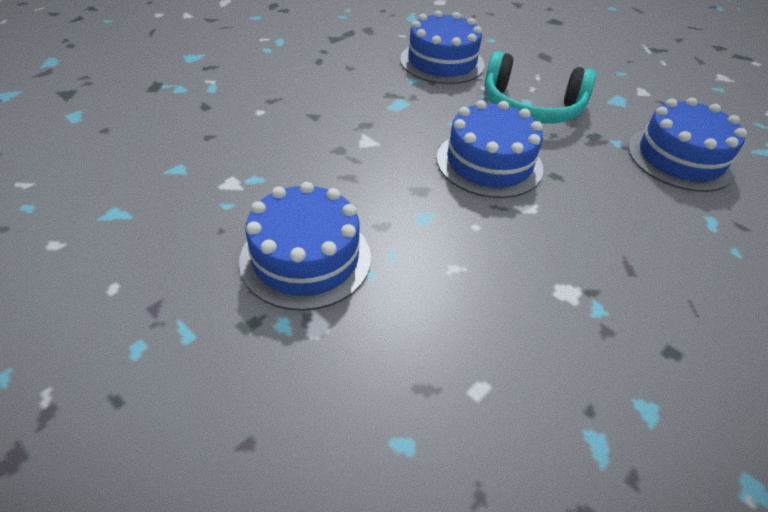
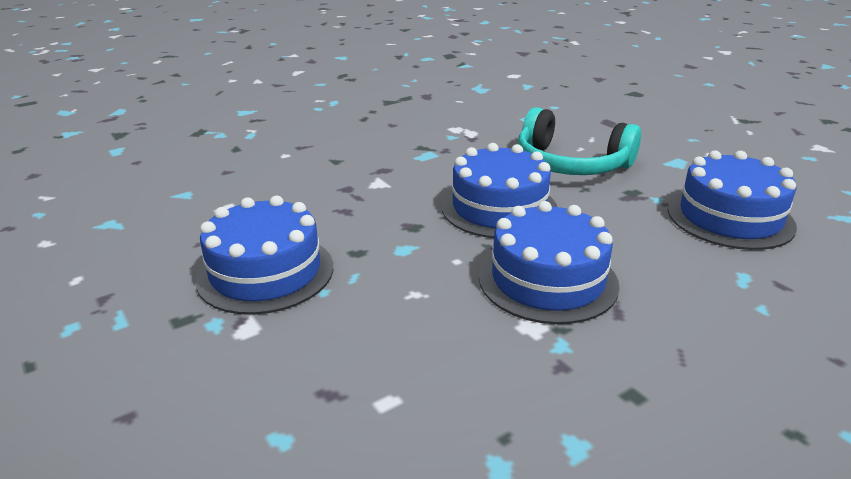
camera: 15 degrees right, 15 degrees down
blue cake [400,10,485,84] -> blue cake moved to [479,201,620,324]

